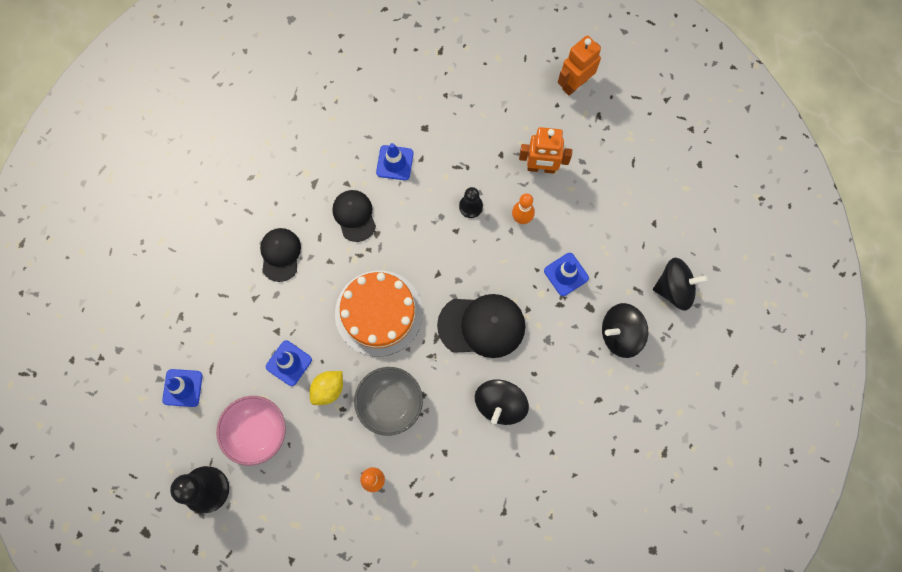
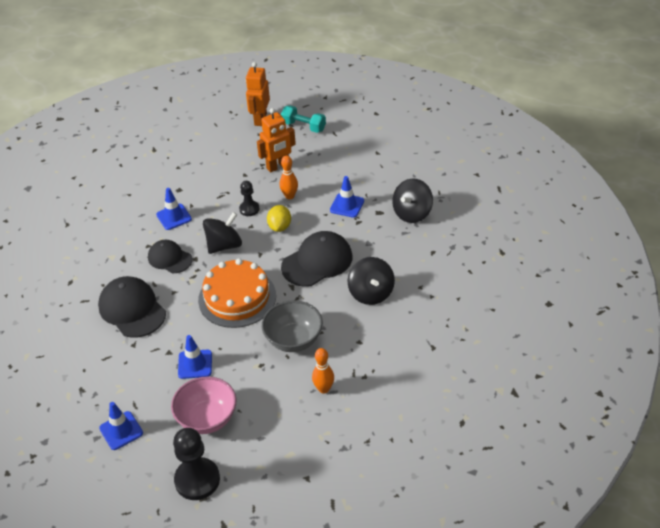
camera: 35 degrees left, 30 degrees down
black cap [260,228,301,282] -> black cap [98,276,166,338], size x1.56
yellow lemon [310,371,343,405] -> yellow lemon moved to [267,205,291,232]
black spinning top [653,258,708,310] -> black spinning top moved to [203,212,242,254]
none -> turquoise dumbbell [281,105,326,133]

